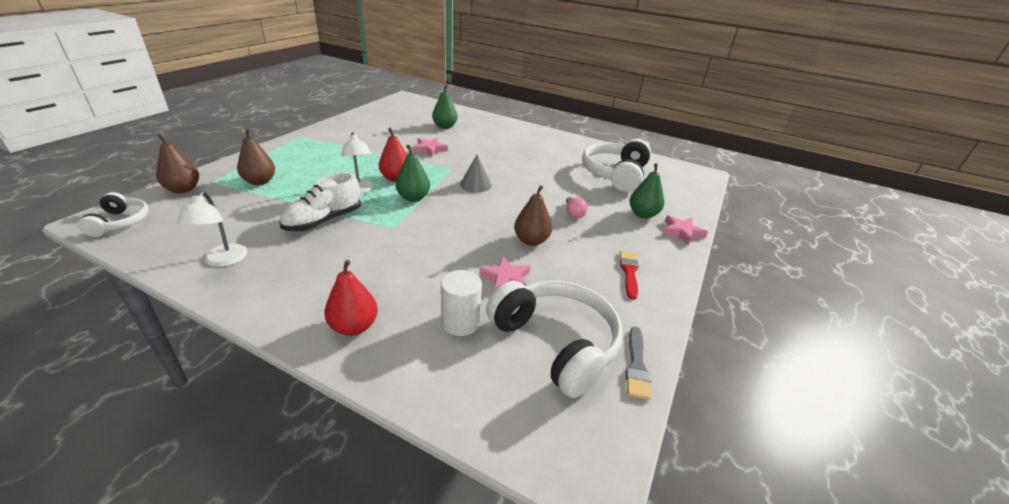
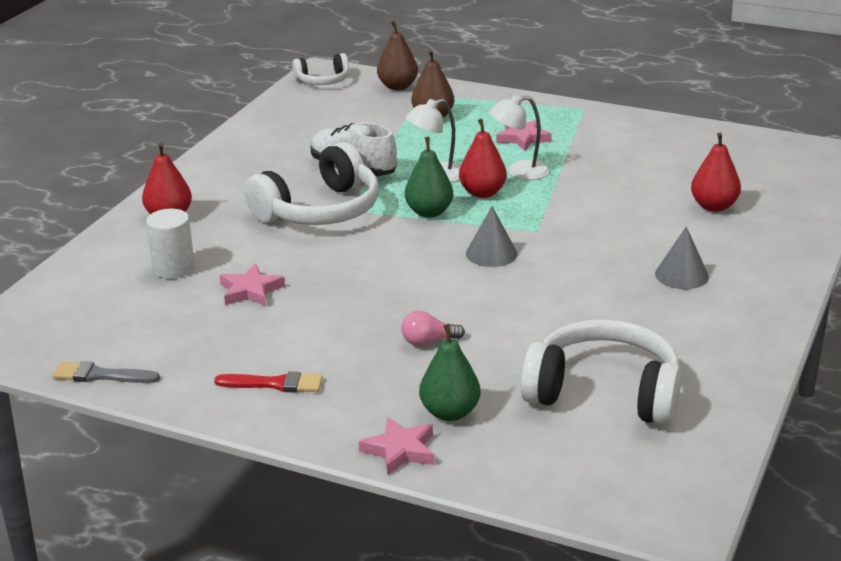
camera: 90 degrees right, 5 degrees down
white lamp [176,191,247,267] -> white lamp moved to [489,95,550,180]
pink star [413,138,448,157] -> pink star moved to [496,120,552,151]
green pear [432,84,457,129] -> red pear [691,133,741,212]
white headphones [486,280,623,398] -> white headphones moved to [244,142,379,225]
brown pear [514,185,552,246] -> none
none -> grey cone [655,227,709,289]

